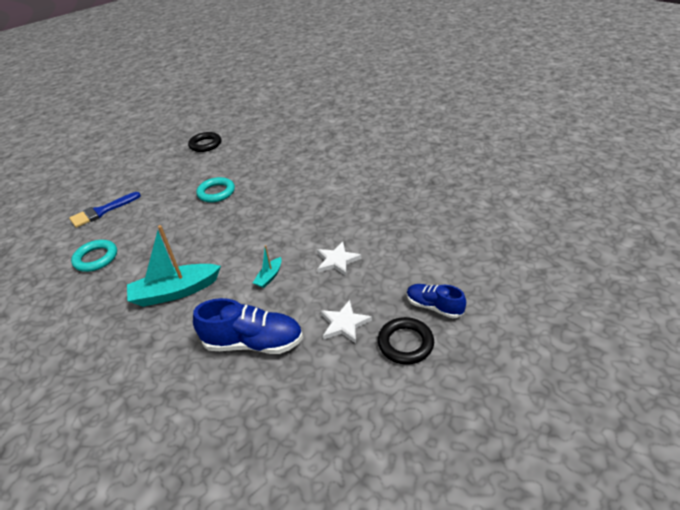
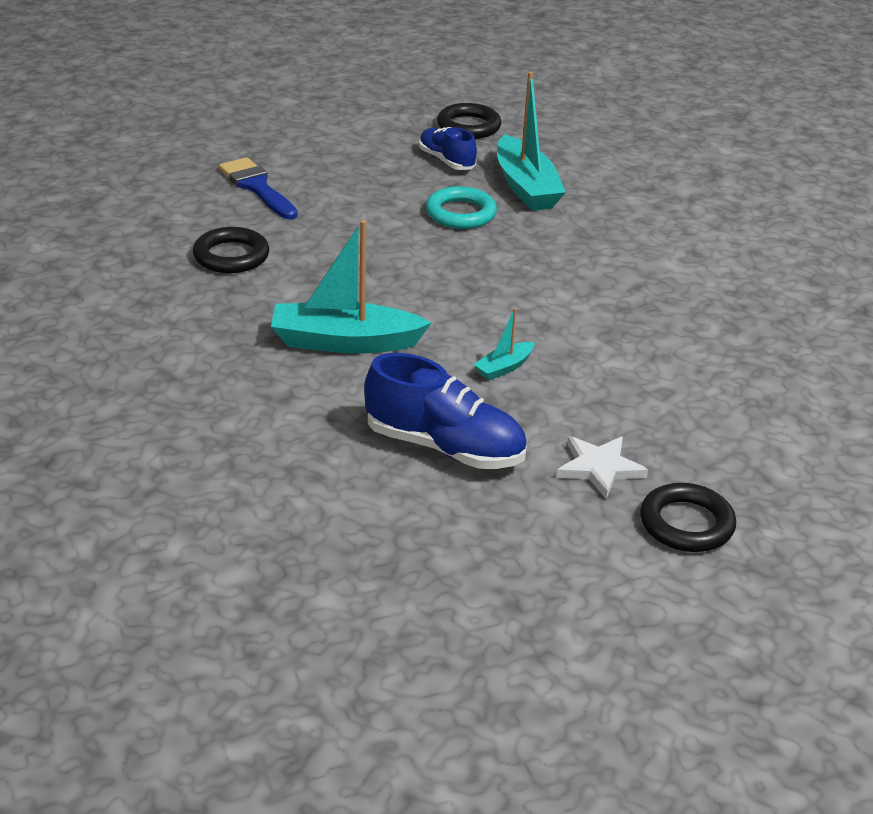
camera: 15 degrees right, 5 degrees down
blue brush [69,192,141,228] -> blue brush turned 75 degrees clockwise [219,157,298,220]
turquoise ring [71,240,117,272] -> black ring [193,227,269,273]
white star [317,242,361,276] -> none
blue shoe [407,284,466,318] -> blue shoe moved to [419,127,477,170]
none -> turquoise boat [497,72,566,211]

